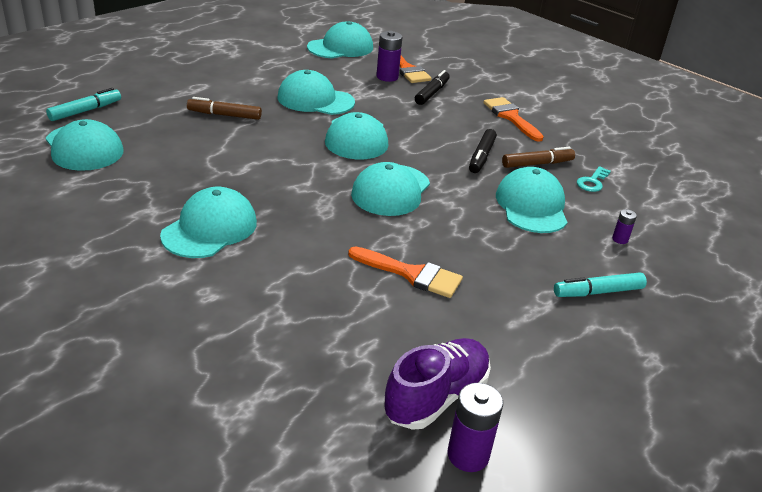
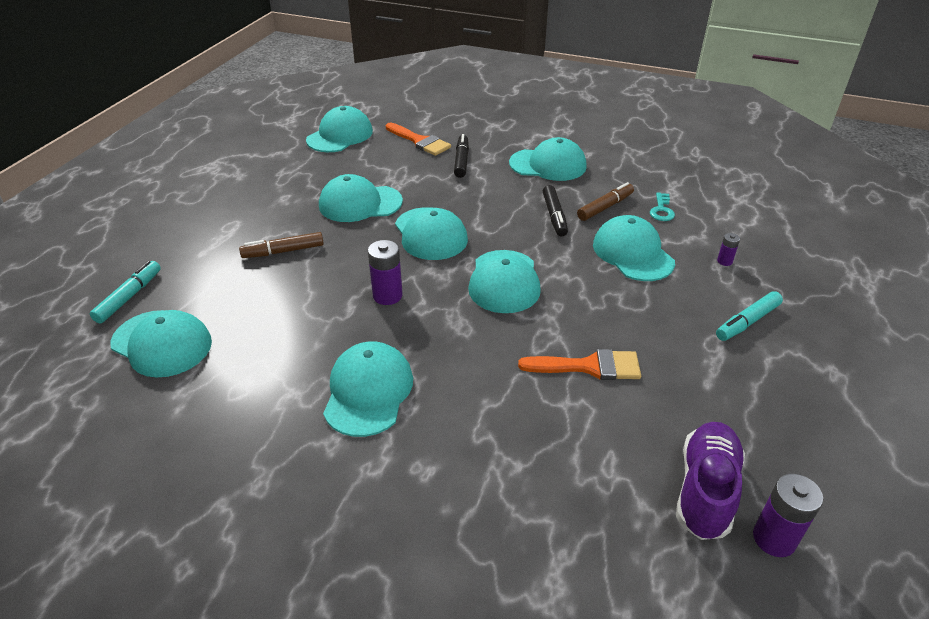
camera: 20 degrees left, 5 degrees up
purple battery [376,31,402,82] -> purple battery moved to [368,240,403,305]
orange brush [483,97,544,142] -> turquoise cap [509,137,587,181]

